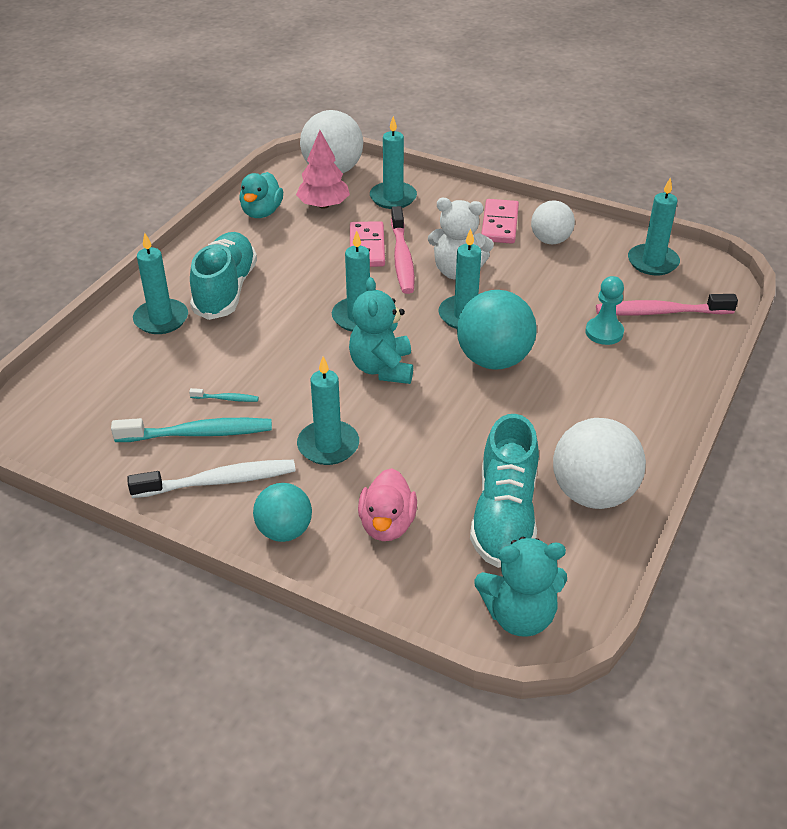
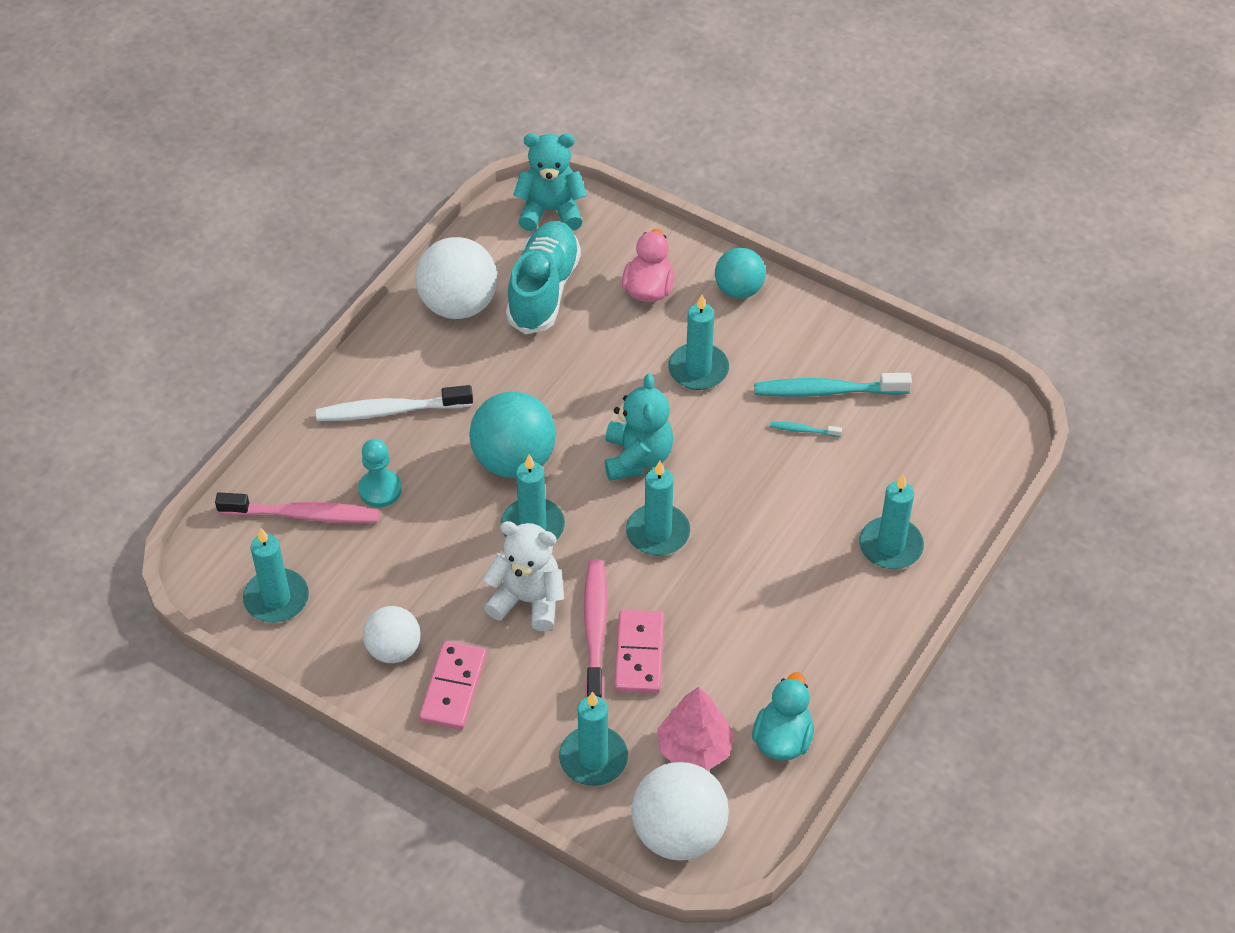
camera: 175 degrees left, 10 degrees up
white toothbrush [127,460,296,498] -> white toothbrush moved to [316,385,473,421]
turquoise shoe [190,232,257,320] -> none

